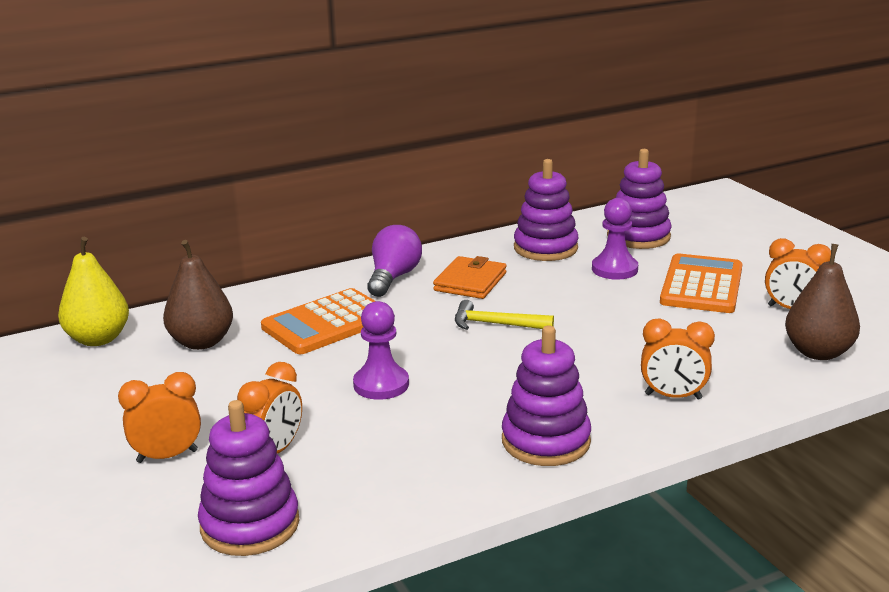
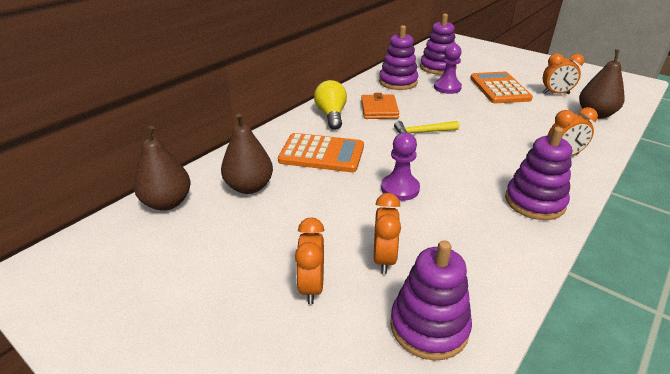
camera: 25 degrees left, 10 degrees up
yellow pear [58,237,129,346] -> brown pear [134,126,190,211]
orange clock [118,372,201,463] -> orange clock turned 45 degrees counterclockwise [295,218,324,304]
orange calculator [261,288,375,354] -> orange calculator turned 105 degrees counterclockwise [278,133,364,172]
purple light bulb [367,225,422,297] -> yellow light bulb [314,80,347,130]

